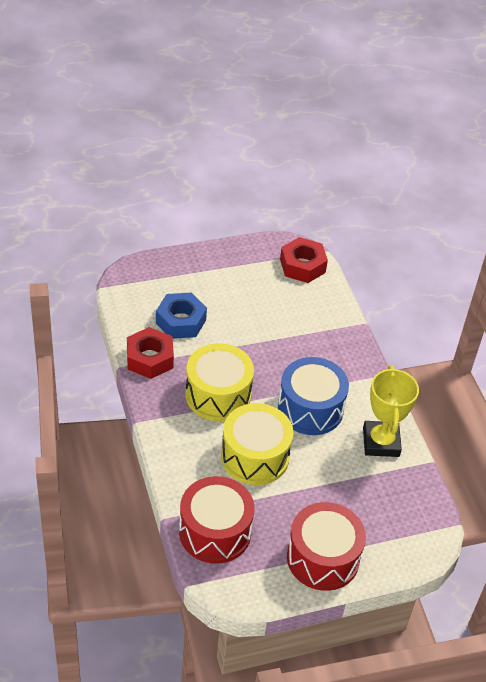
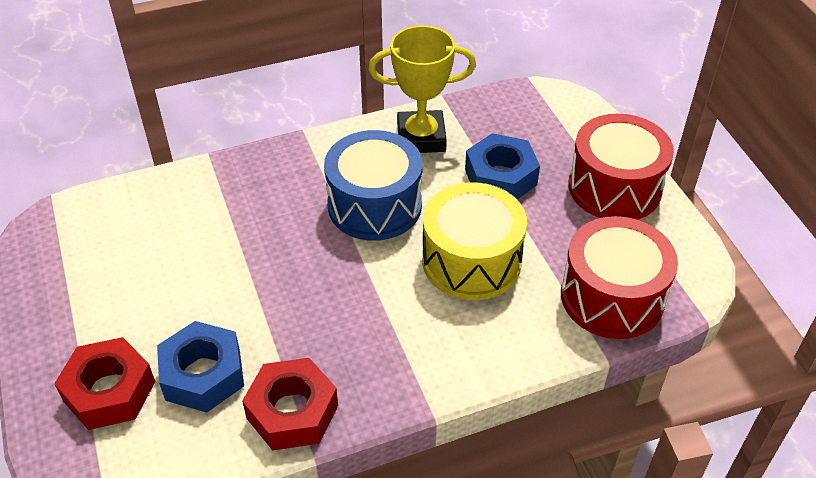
camera: 90 degrees left, 0 degrees up
yellow drum [185,343,254,421] -> none
red nut [280,237,328,283] -> red nut moved to [54,337,155,430]
none -> blue nut [465,133,540,199]

